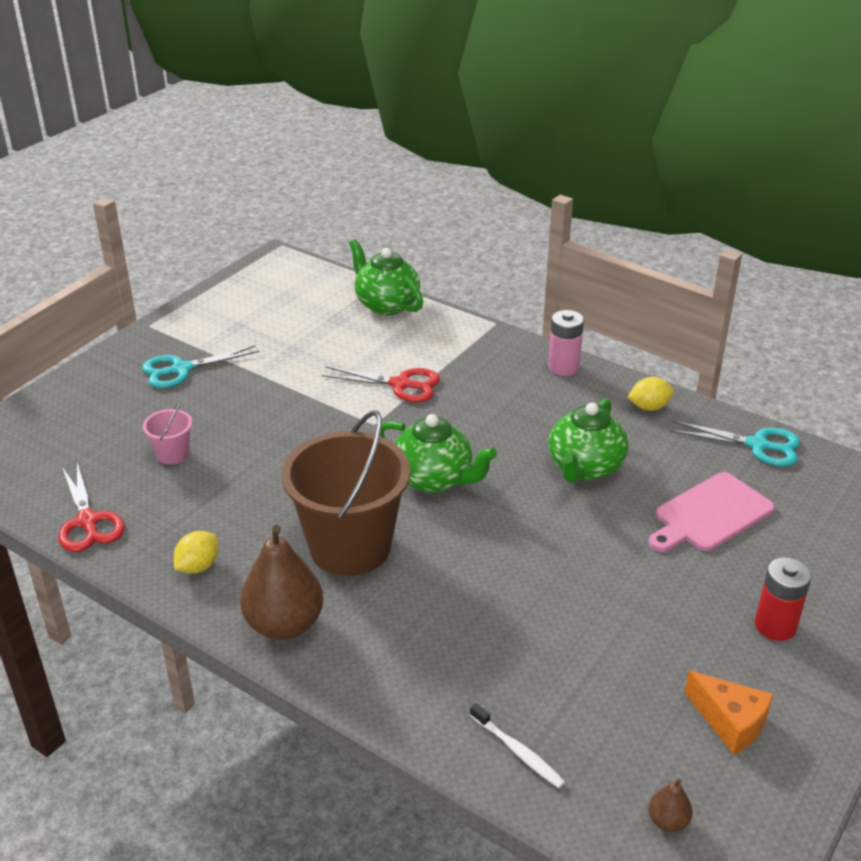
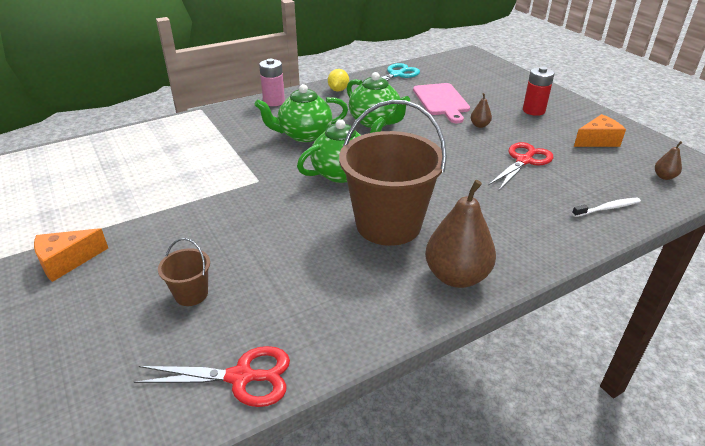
camera: 65 degrees left, 0 degrees up
turquoise scissors [142,346,260,388] -> orange cheese [34,228,108,282]
pink bucket [143,401,192,465] -> brown bucket [158,238,210,306]
yellow lemon [174,531,218,574] -> none
red scissors [321,366,440,402] -> red scissors moved to [488,142,553,190]
green teapot [349,239,423,315] -> green teapot moved to [254,84,348,142]
none -> brown pear [471,93,492,128]

